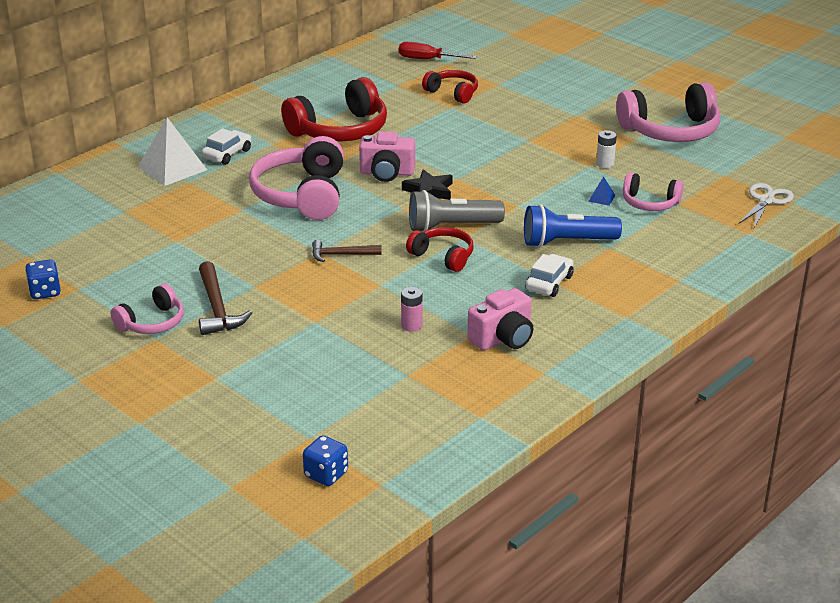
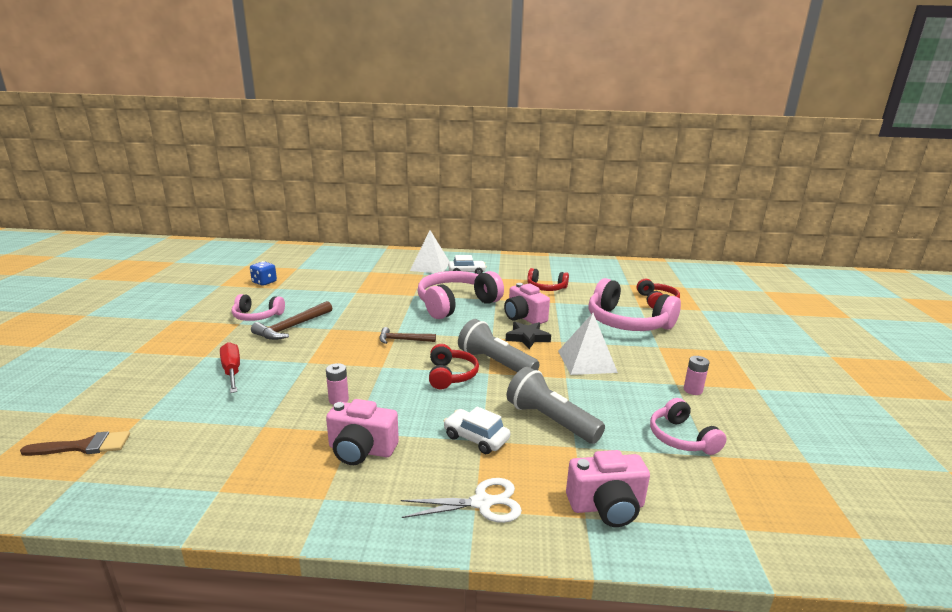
camera: 50 degrees right, 10 degrees down
red headphones [281,77,387,141] -> red headphones [527,268,569,291], size x0.55
blue dice [303,435,348,486] -> brown brush [20,431,130,456]
brown hammer [312,240,382,262] -> brown hammer turned 45 degrees counterclockwise [379,327,436,344]
red screwdriver [399,42,477,59] -> red screwdriver moved to [220,342,240,393]
blue flashlight [524,204,622,248] -> grey flashlight [507,367,605,444]
white car [525,254,574,297] -> white car turned 135 degrees counterclockwise [444,406,510,454]
blue pyramid [588,176,615,206] -> none
white battery [596,130,617,169] -> pink battery [684,356,709,395]
pink headphones [616,82,720,142] -> pink headphones moved to [588,278,681,331]
white scissors [738,183,794,228] -> white scissors moved to [401,478,522,523]
none -> white pyramid [558,313,618,375]
none -> pink camera [566,450,650,527]

